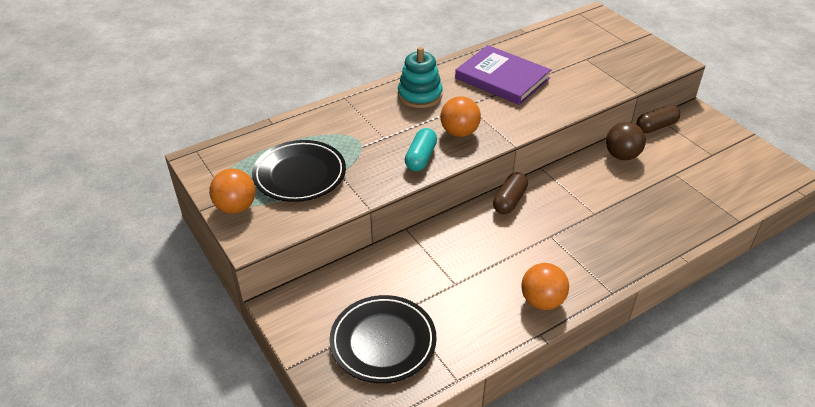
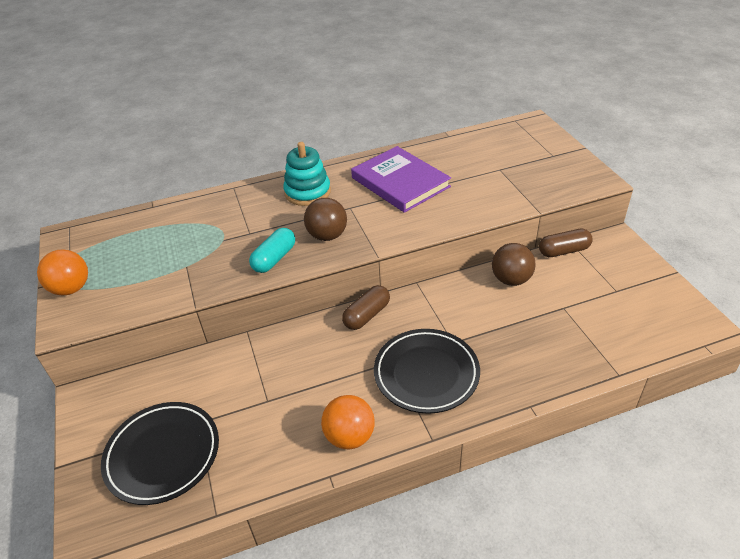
camera: 15 degrees right, 0 degrees up
black plate [252,140,346,202] -> black plate moved to [374,329,480,414]
orange ball [441,96,481,137] -> brown ball [304,198,347,241]

